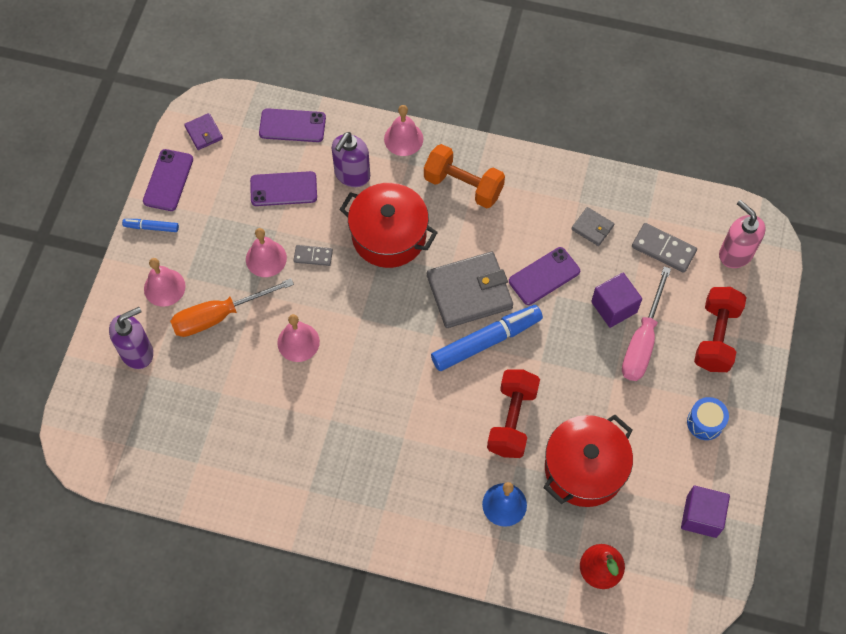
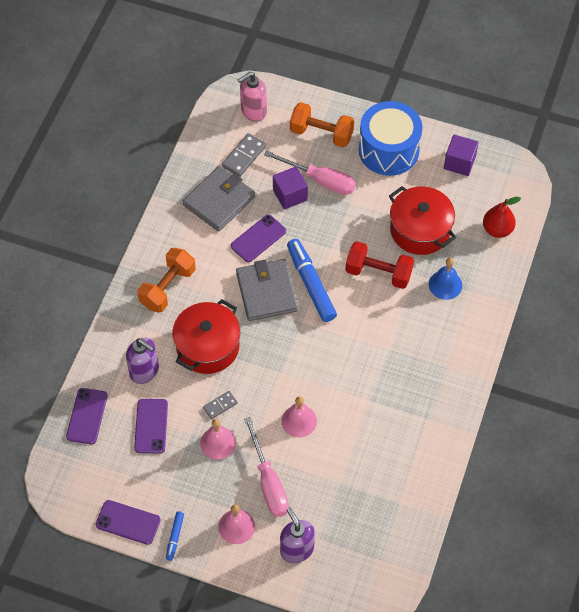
camera: 85 degrees left, 5 degrees down
orange screwdriver [170,278,294,337] -> pink screwdriver [244,417,289,517]
purple wallet [184,113,223,150] -> none
grey domino [294,245,333,266] -> grey domino turned 45 degrees clockwise [203,391,238,419]
pink bell [384,105,423,156] -> none
purple phone [509,247,580,305] -> purple phone turned 75 degrees clockwise [231,214,286,262]
grey wallet [571,207,614,246] -> grey wallet [183,166,255,232], size x2.11
blue drum [687,397,729,440] -> blue drum [359,101,422,176], size x2.24
red dumbbell [694,287,747,372] -> orange dumbbell [290,102,354,147]

